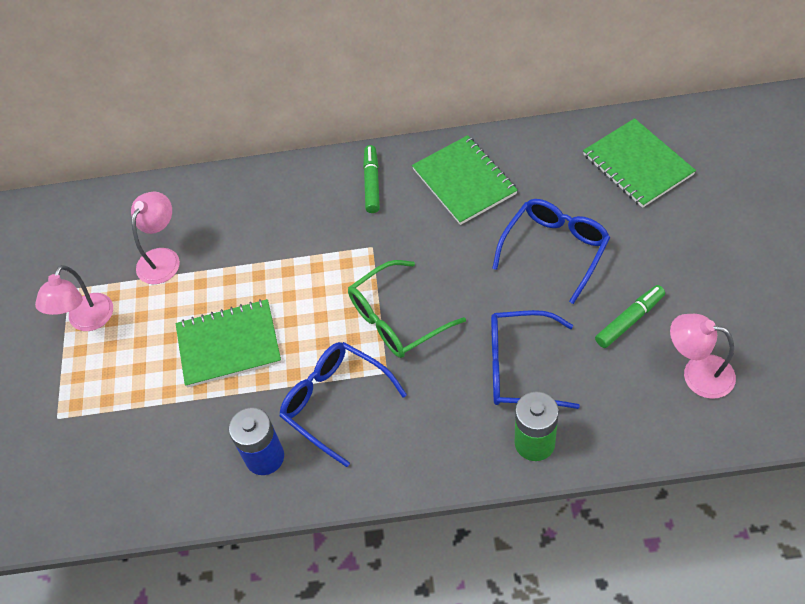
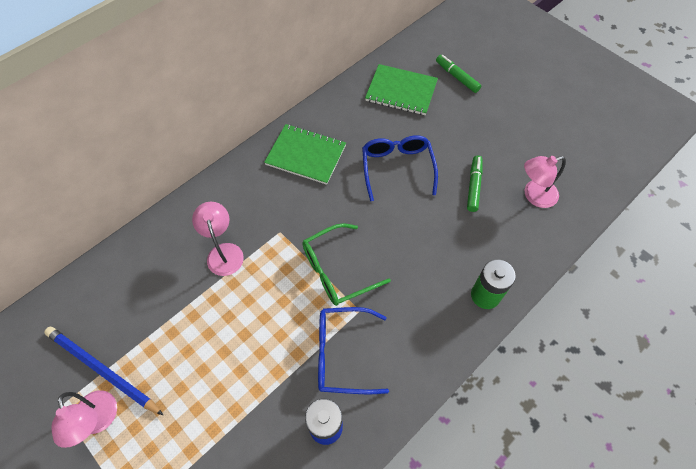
camera: 45 degrees left, 5 degrees up
pink lamp [131,192,180,284] -> pink lamp moved to [192,202,244,276]
green notebook [176,299,281,388] -> none
green glasses [348,260,466,358] -> green glasses turned 45 degrees clockwise [302,223,391,306]
green marker [363,145,380,213] -> green marker moved to [436,55,481,93]
blue glasses [491,310,580,409] -> none
none -> blue pencil [44,327,163,415]

